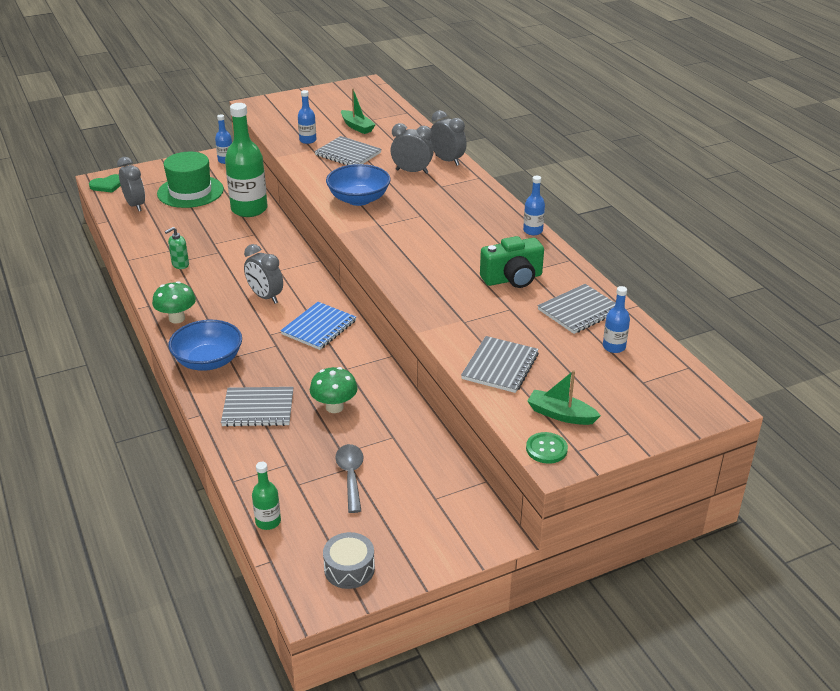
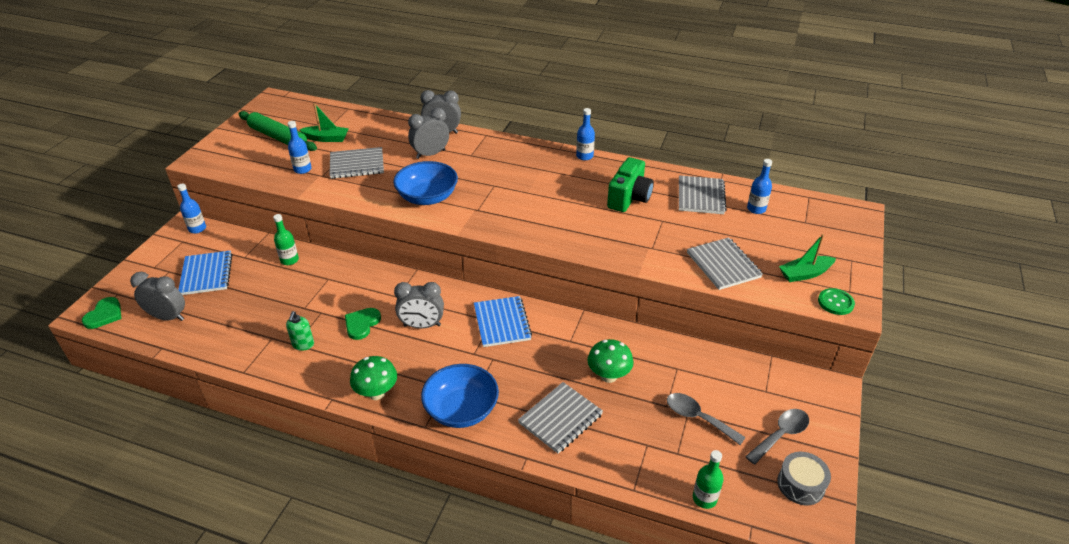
camera: 45 degrees left, 5 degrees up
green hat [157,152,224,208] -> blue notebook [178,250,233,295]
green bottle [225,103,268,217] -> green bottle [273,214,299,265], size x0.47
none -> green rolling pin [239,111,317,151]
none -> green heart [345,308,381,340]
none -> grey spoon [745,409,809,465]

